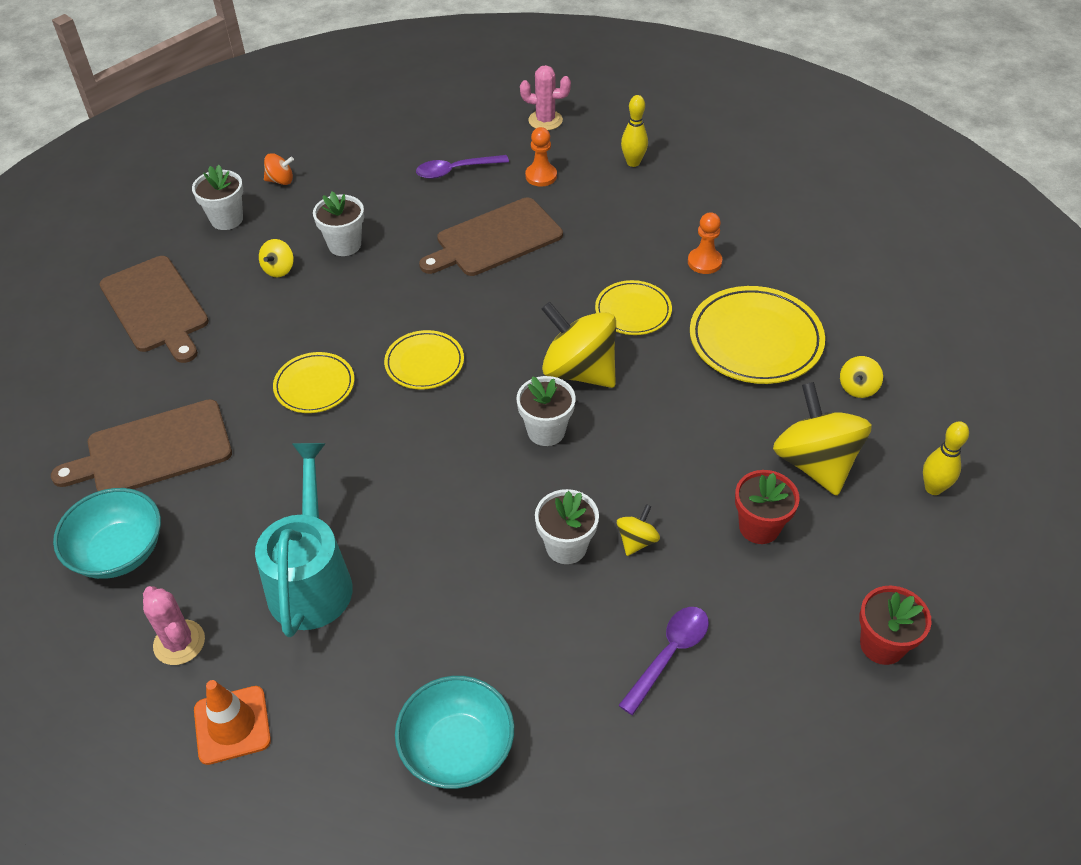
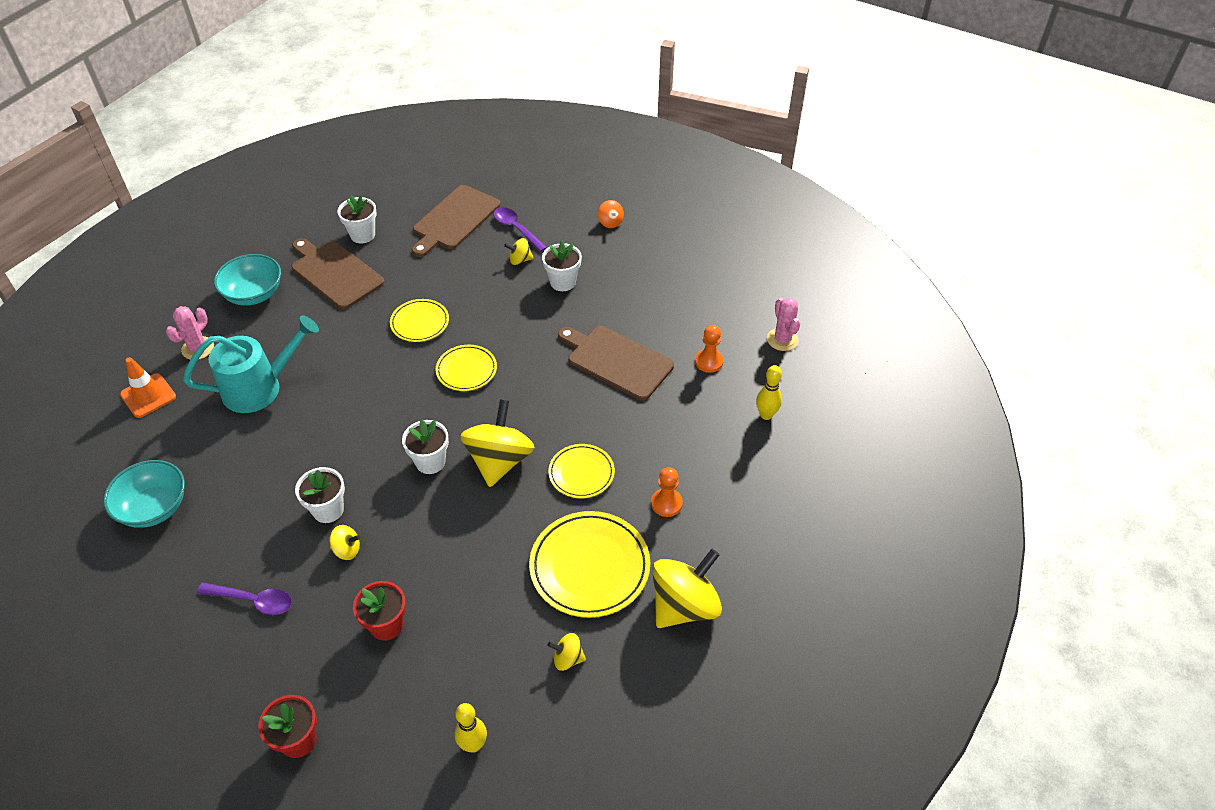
camera: 65 degrees right, 0 degrees up
white flower pot [192,165,243,230] -> white flower pot moved to [338,195,377,243]
purple spoon [416,155,509,179] -> purple spoon moved to [494,207,547,252]
yellow spinning top [773,382,872,496] -> yellow spinning top moved to [652,549,722,628]

